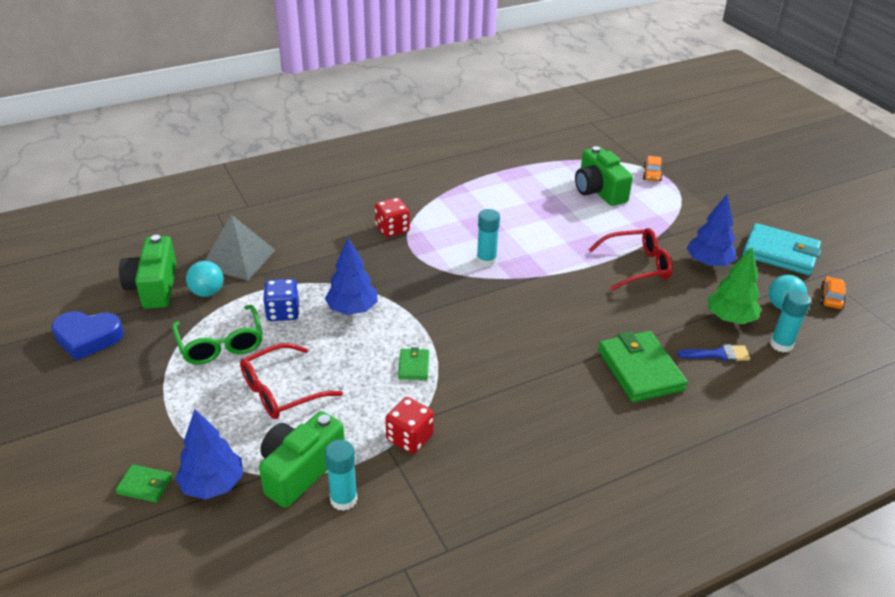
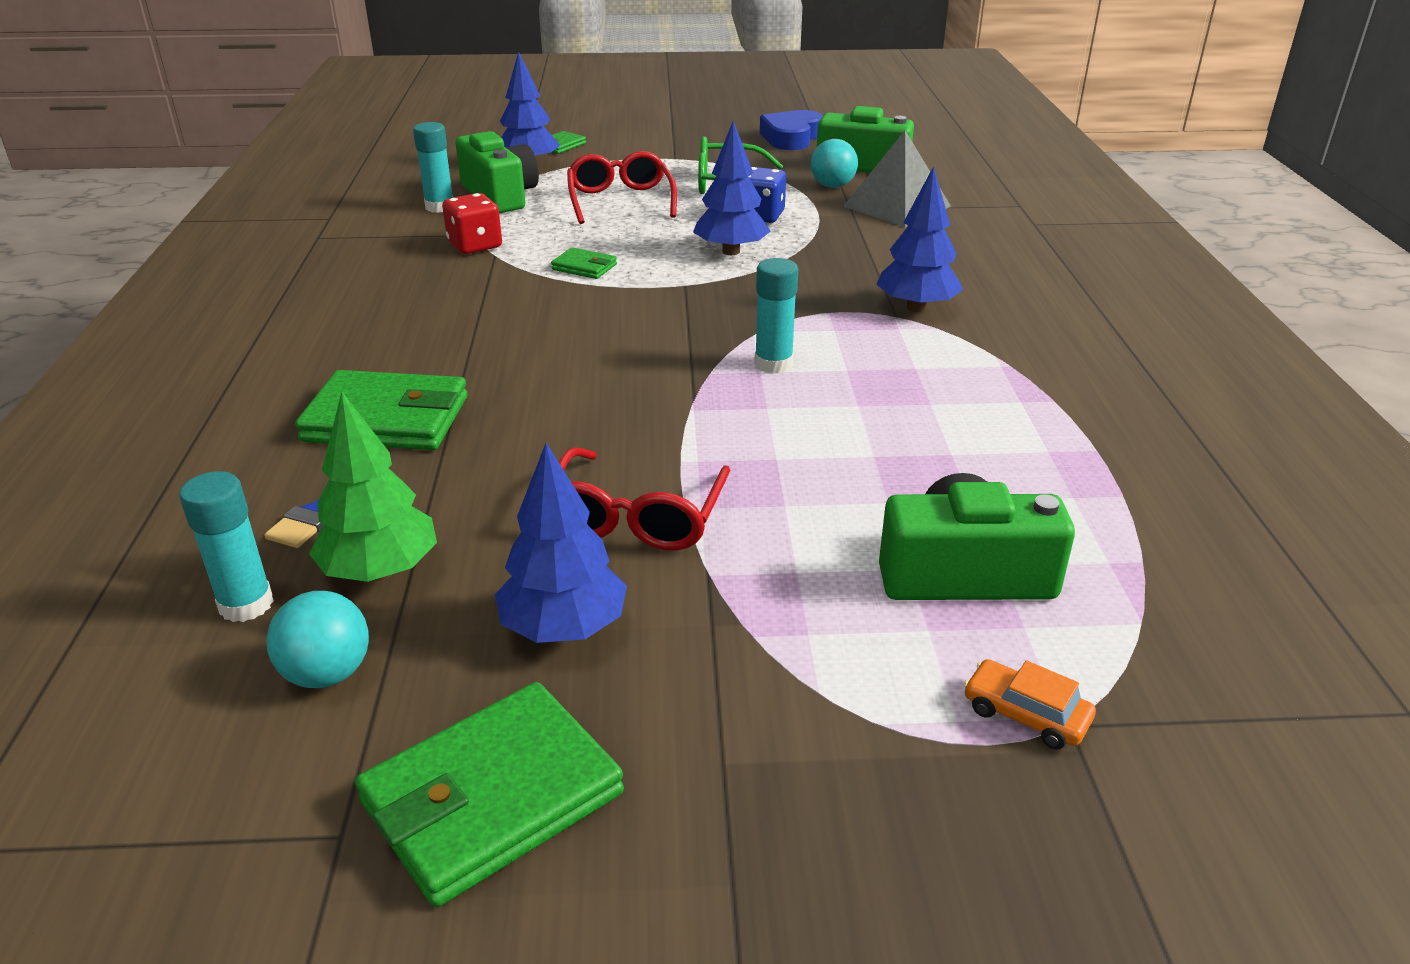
camera: 115 degrees right, 5 degrees down
red dice [375,198,410,237] -> blue tree [876,166,963,312]
turquoise wallet [742,223,821,275] -> green wallet [355,682,624,907]
orange car [821,276,845,309] -> none

